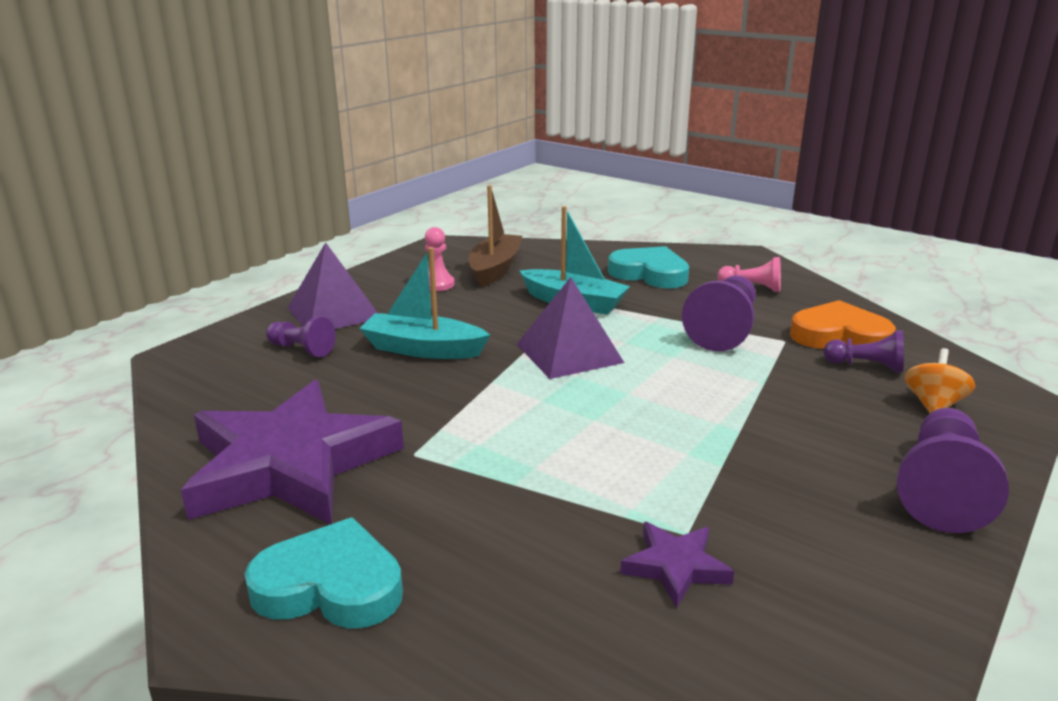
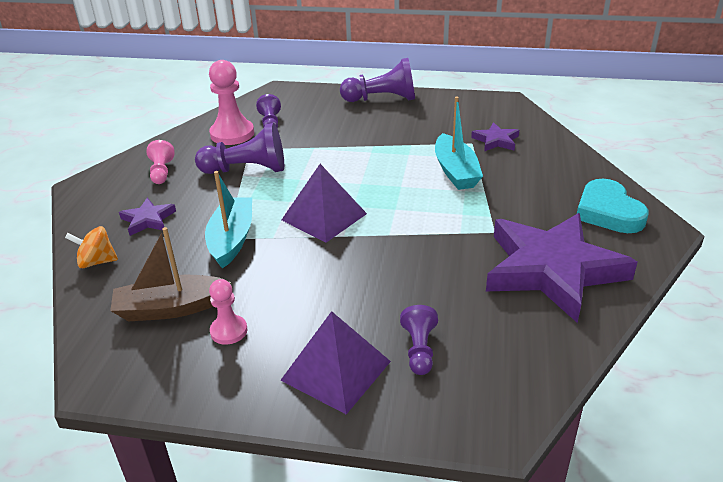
camera: 115 degrees left, 10 degrees up
turquoise boat [359,247,490,359] -> turquoise boat moved to [435,97,483,190]
turquoise heart [608,246,689,288] -> purple star [119,198,176,236]
orange heart [790,300,896,349] -> pink pawn [209,60,254,145]
orange spinning top [905,348,976,413] -> orange spinning top moved to [65,226,118,268]

